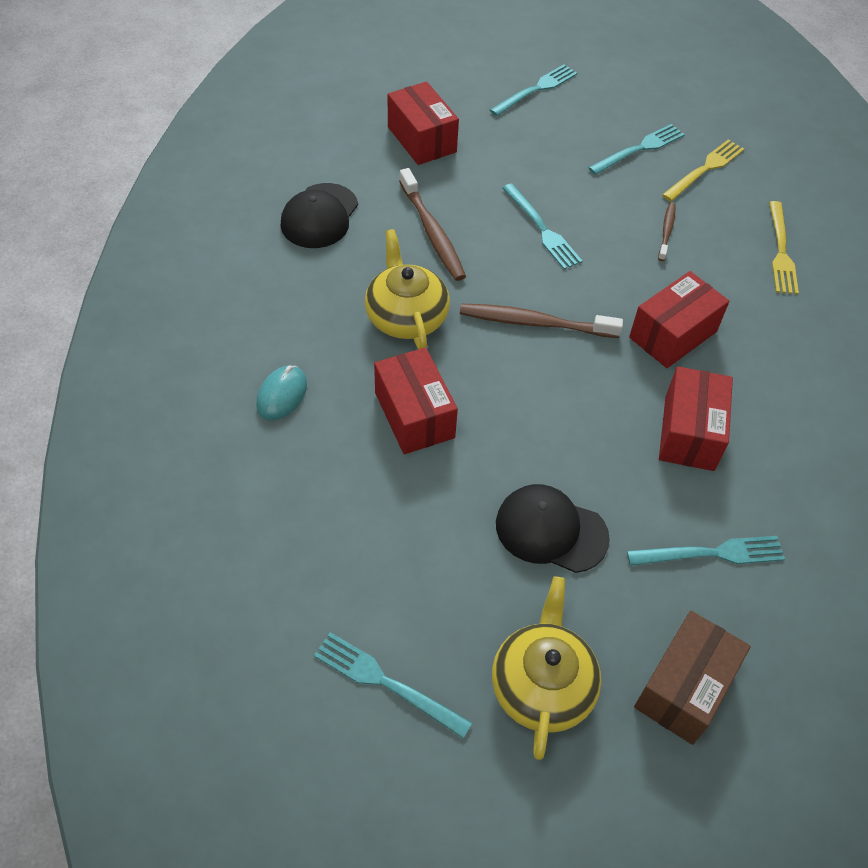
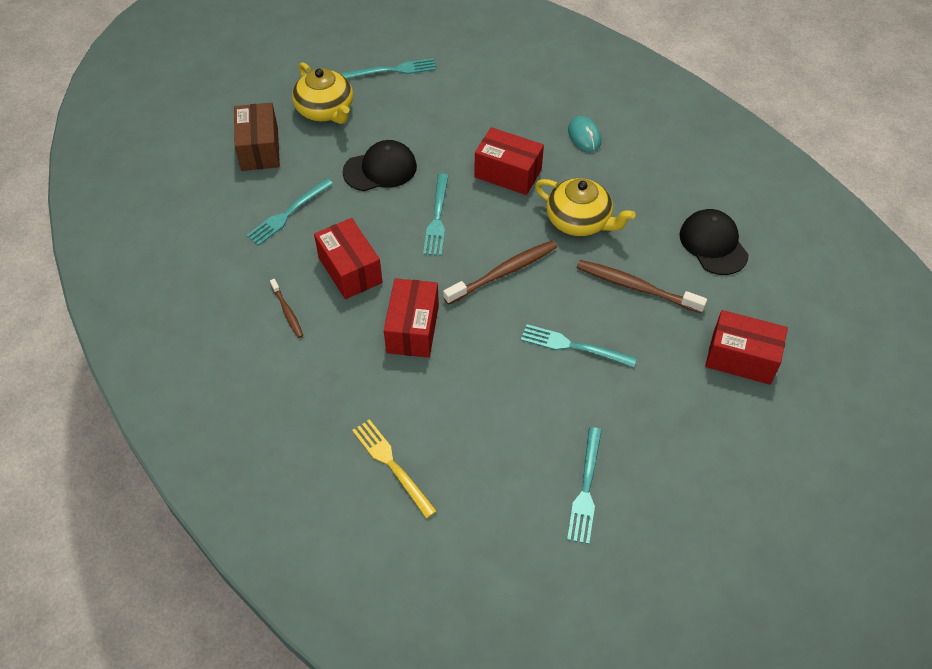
camera: 140 degrees right, 0 degrees up
turquoise fork [490,65,577,116] -> turquoise fork moved to [423,174,449,256]
brown toothbrush [658,202,675,261] -> brown toothbrush moved to [270,279,303,338]
yellow fork [662,139,744,201] -> none

